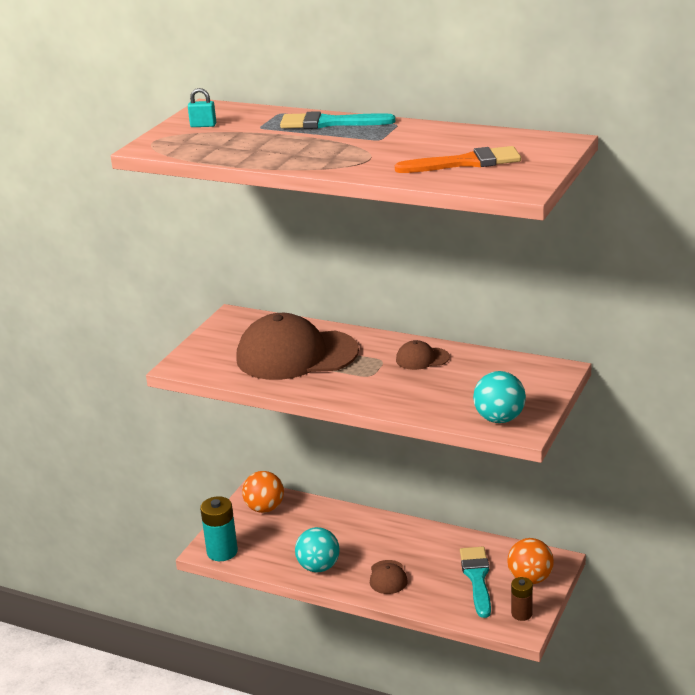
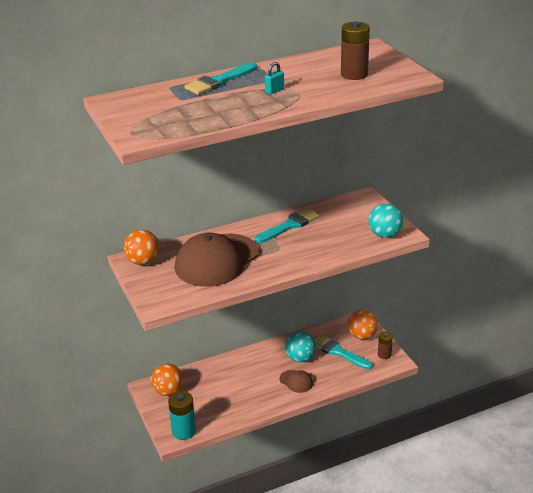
camera: 50 degrees left, 5 degrees up
turquoise padlock [188,88,216,127] -> turquoise padlock moved to [265,62,284,94]
turquoise ball [295,527,340,573] -> turquoise ball moved to [285,331,316,362]
orange brush [395,146,521,173] -> brown battery [341,21,370,80]
brown cap [396,340,450,370] -> turquoise brush [255,208,319,243]
none -> orange ball [124,230,160,265]

